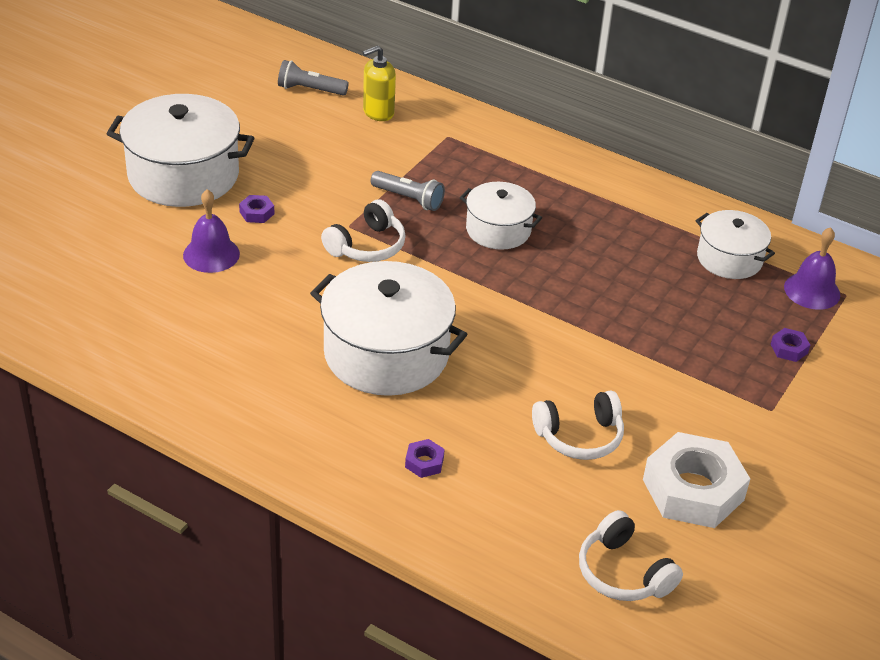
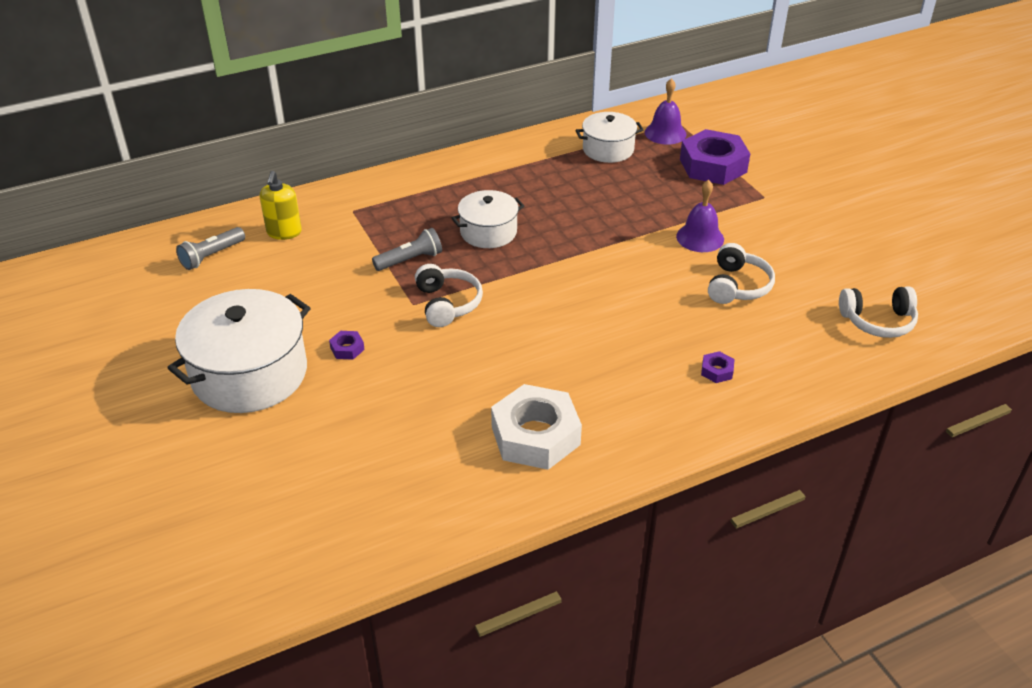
camera: 55 degrees left, 0 degrees up
purple bell [183,189,240,273] -> purple bell moved to [676,180,724,252]
white pot [310,261,468,396] -> none
white nut [643,432,750,528] -> white nut moved to [491,384,582,470]
purple nut [770,328,810,362] -> purple nut [680,129,750,185], size x2.44

